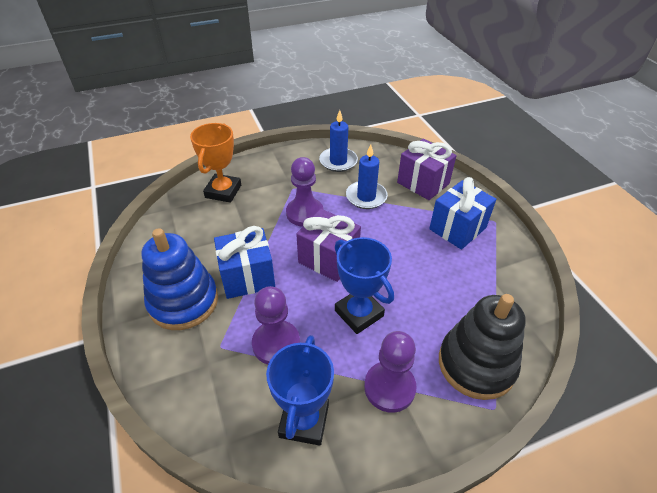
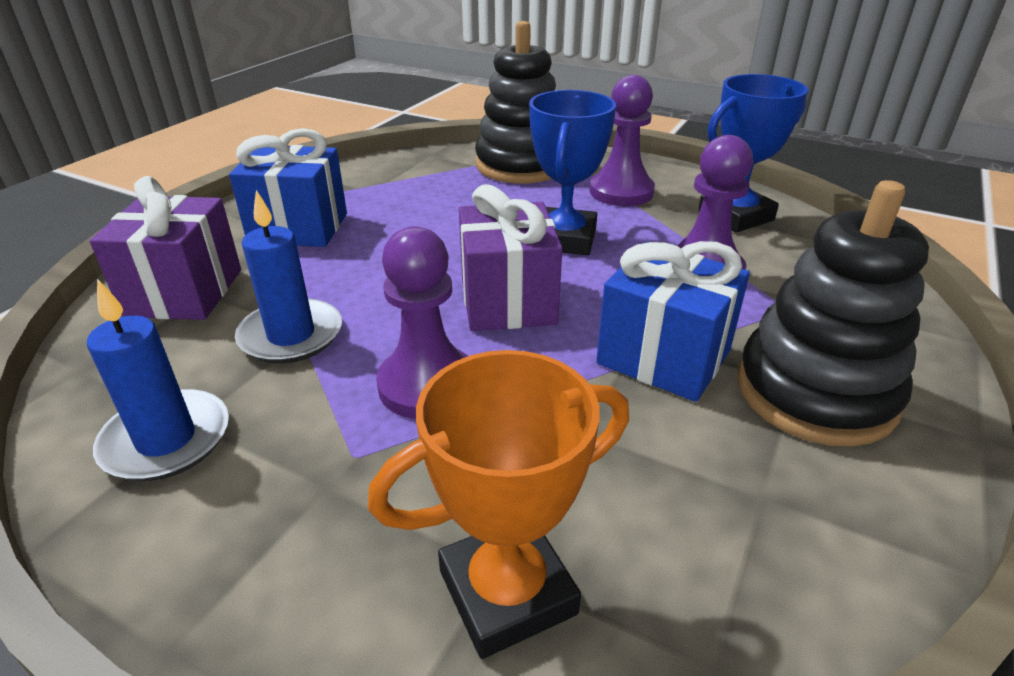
camera: 130 degrees left, 10 degrees down
blue stacking toy [141,228,218,330] -> black stacking toy [737,180,929,447]

